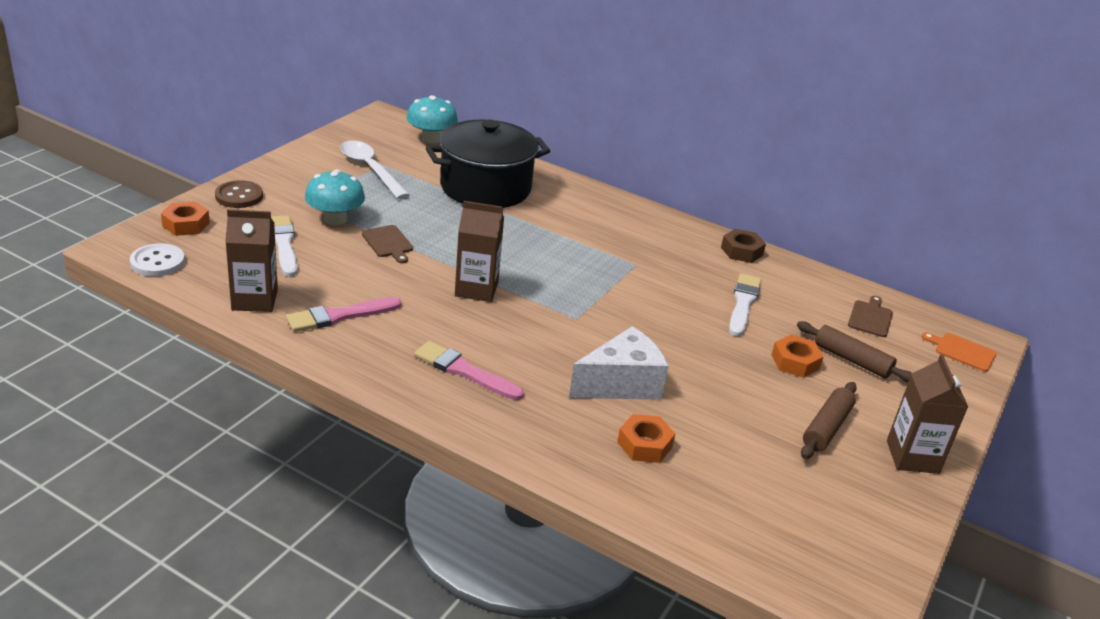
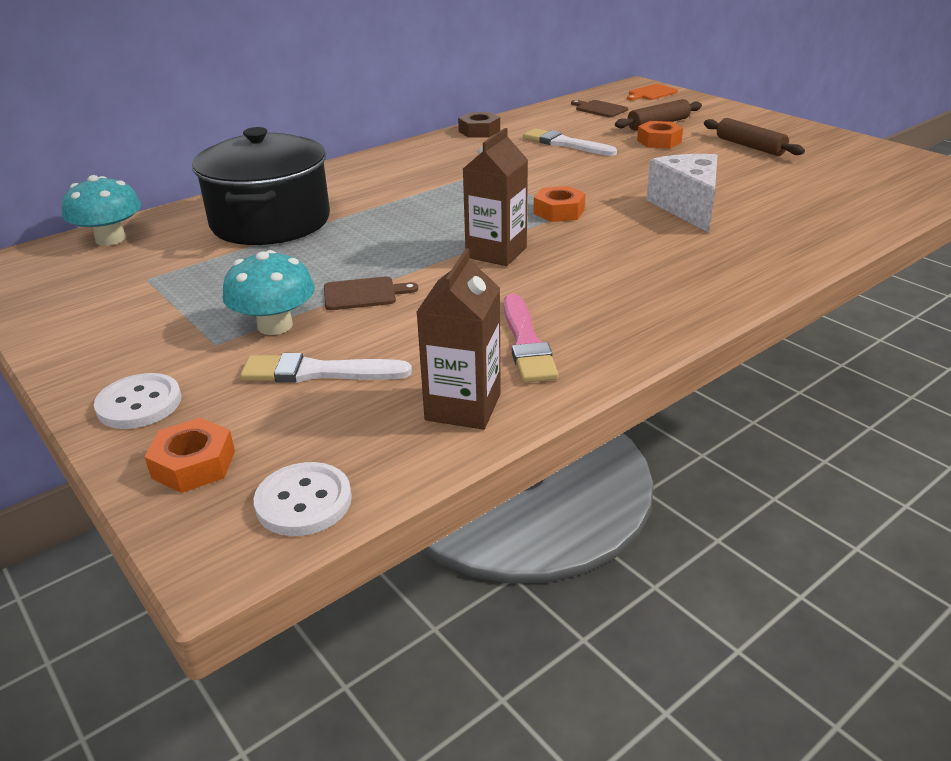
camera: 65 degrees left, 0 degrees up
brown button [215,180,263,208] -> white button [94,373,182,429]
white spoon [340,140,410,199] -> none
pink brush [414,341,524,400] -> none
orange nut [617,414,675,463] -> orange nut moved to [533,186,585,222]
brown carton [887,354,968,474] -> none

